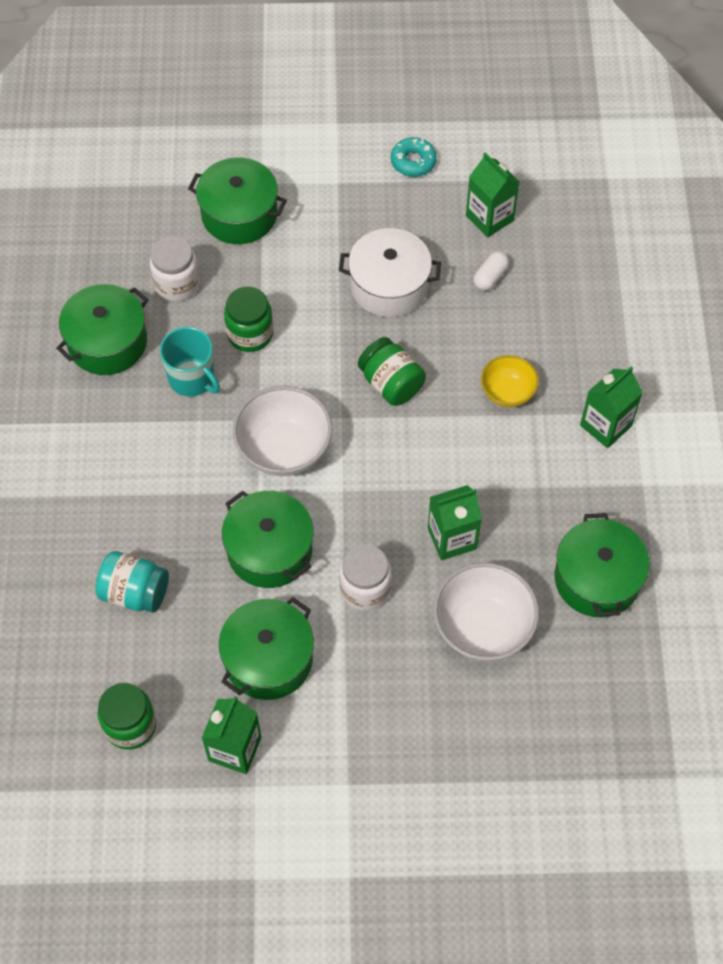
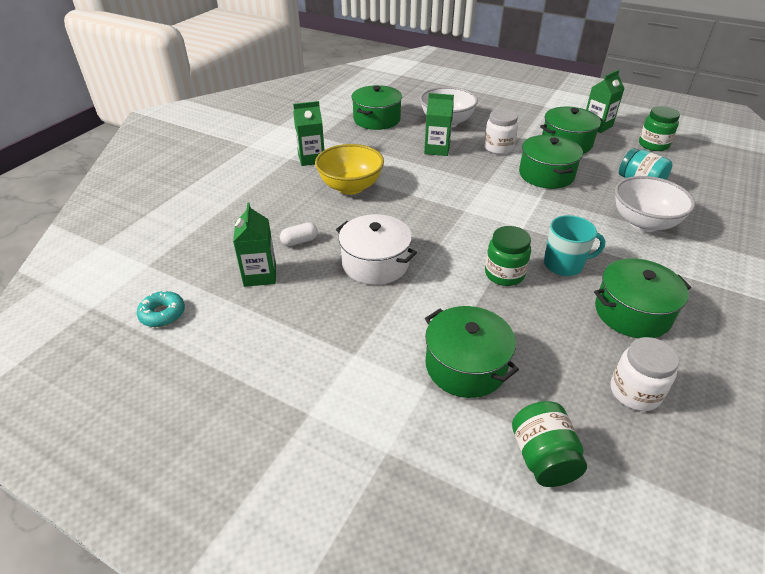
camera: 150 degrees left, 20 degrees down
white jar [150,236,200,302] -> white jar moved to [610,337,679,411]
turquoise mug [160,327,220,397] -> turquoise mug turned 105 degrees clockwise [544,215,605,276]
white bowl [233,386,332,476] -> white bowl moved to [615,176,695,232]
green jar [358,337,426,406] -> green jar moved to [512,401,587,487]
turquoise donut [391,137,437,177] -> turquoise donut moved to [137,291,185,327]
yellow bowl [481,355,539,408] -> yellow bowl [315,144,384,195], size x1.67

